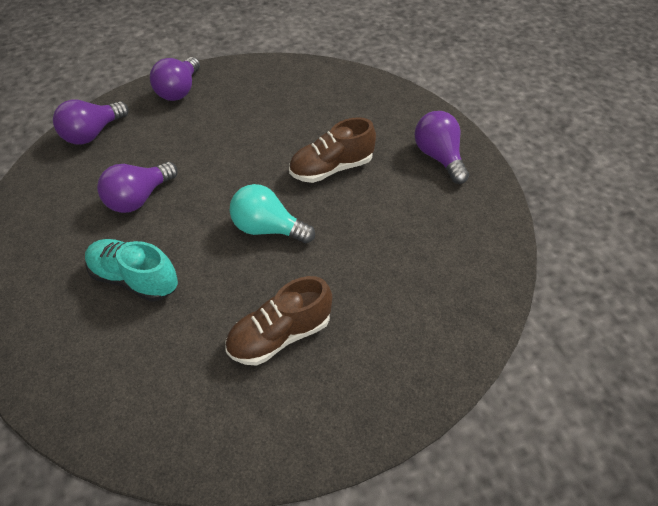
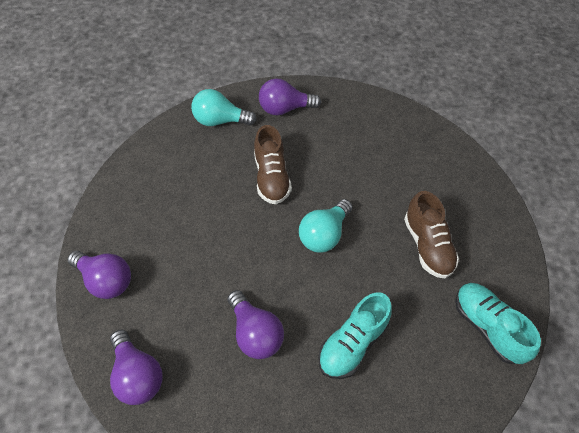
camera: 75 degrees left, 5 degrees up
none -> turquoise light bulb [191,89,257,126]
none -> turquoise shoe [455,283,541,364]

